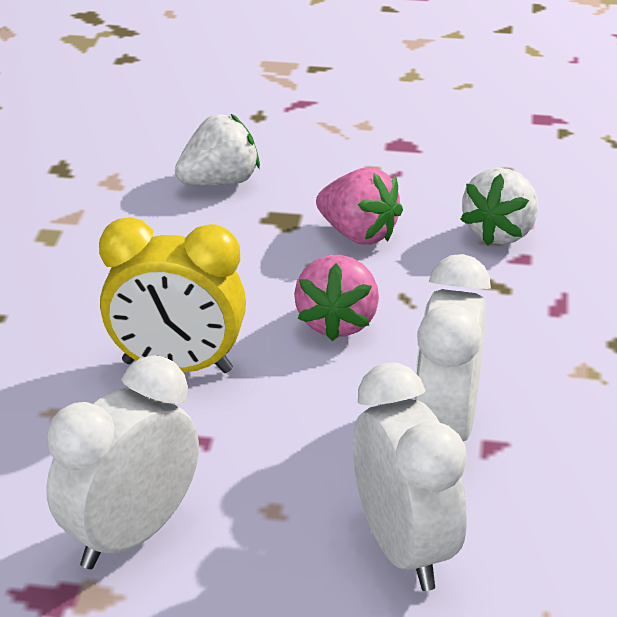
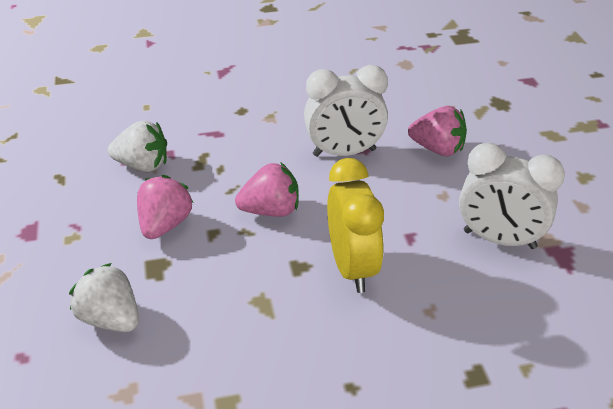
camera: 110 degrees left, 5 degrees up
white clock [353,363,467,591] -> pink strawberry [408,106,467,156]

